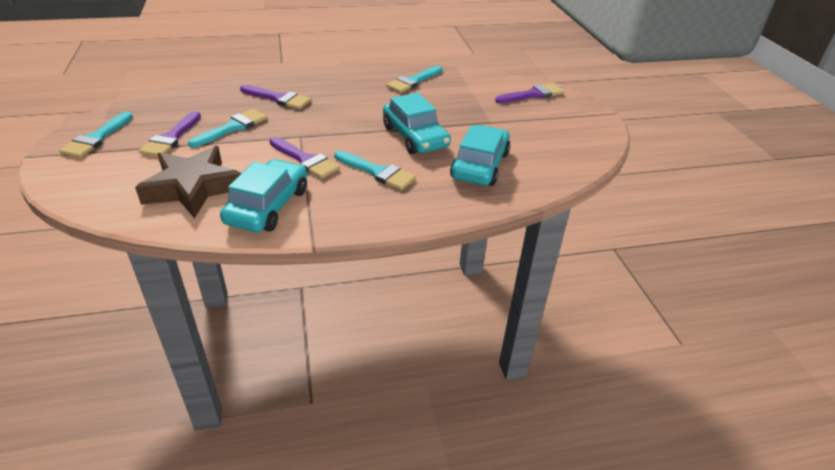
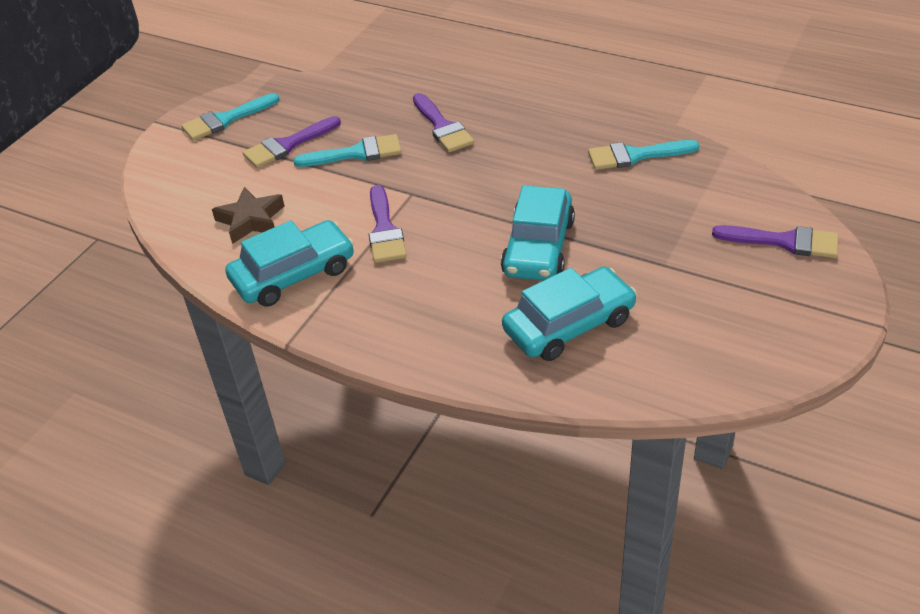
camera: 45 degrees right, 5 degrees up
brown star [135,146,241,218] -> brown star [212,187,284,244], size x0.63
turquoise brush [334,150,416,190] -> none

